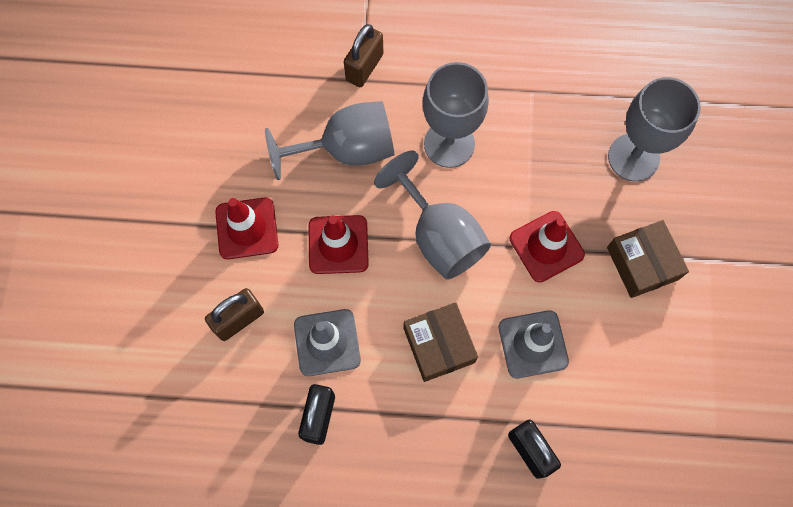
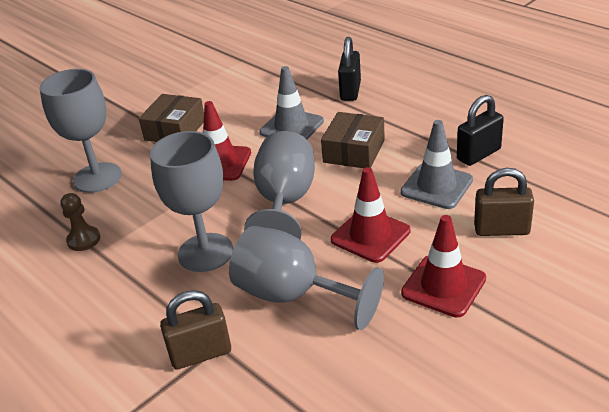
camera: 135 degrees left, 35 degrees down
none -> brown pawn [61,193,100,251]

